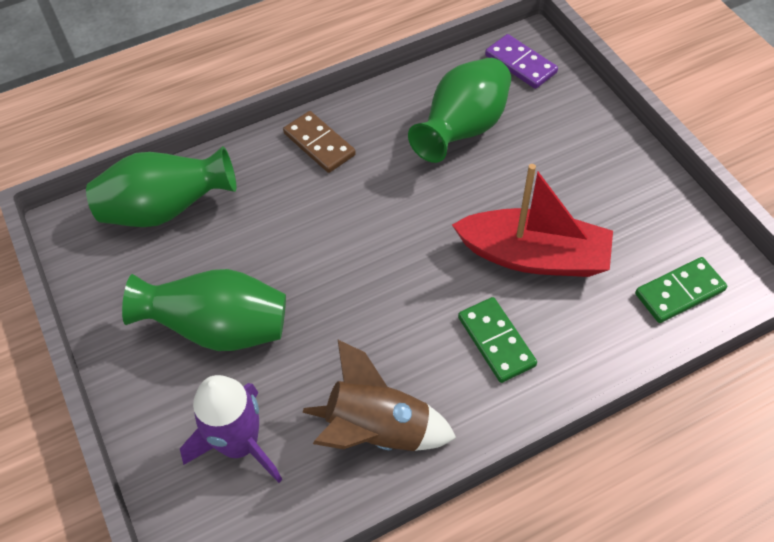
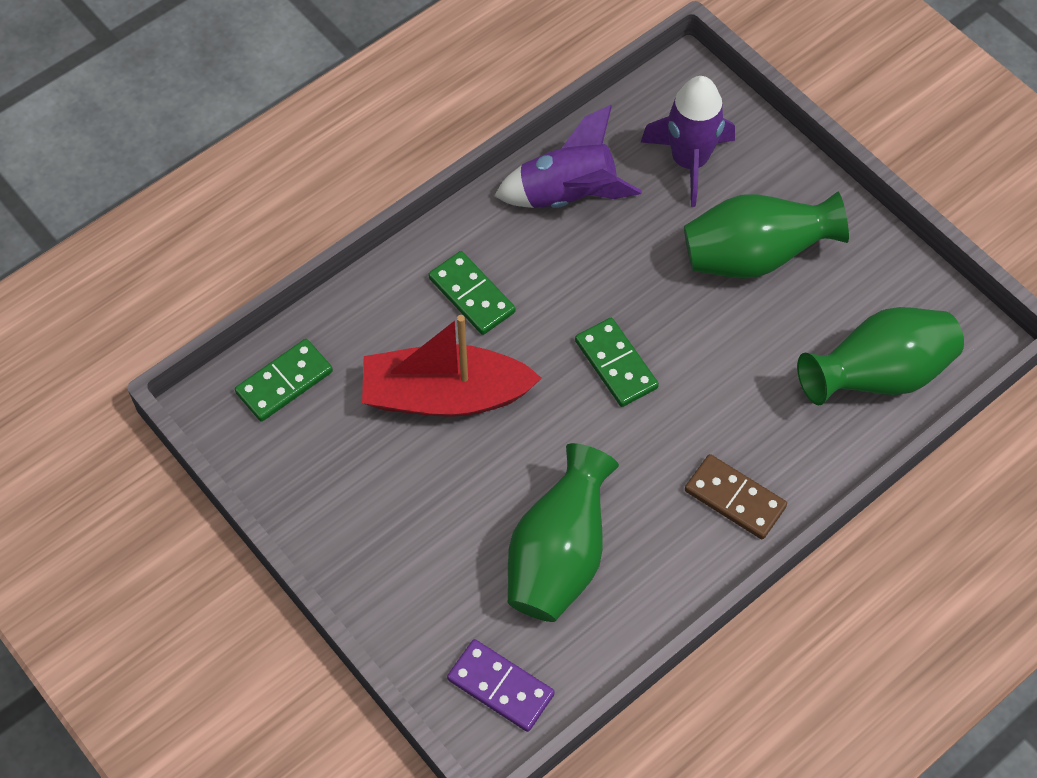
camera: 165 degrees right, 5 degrees up
brown rocket [303,339,456,451] -> purple rocket [494,105,642,208]
none -> green domino [575,318,659,407]

